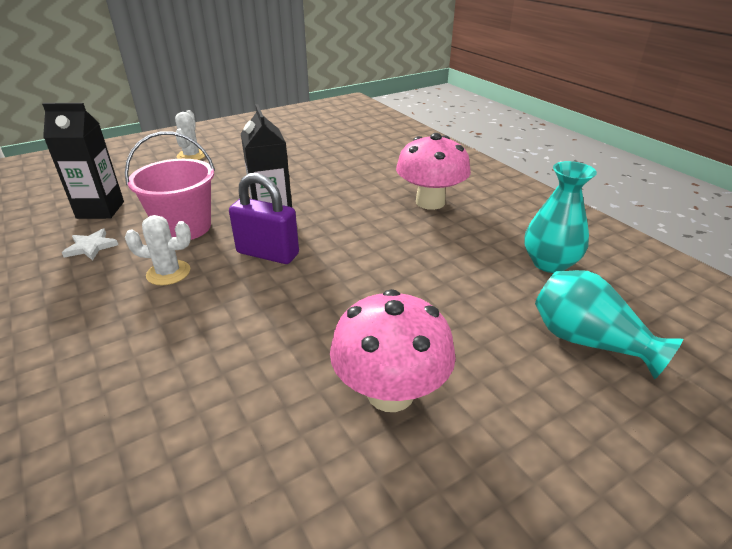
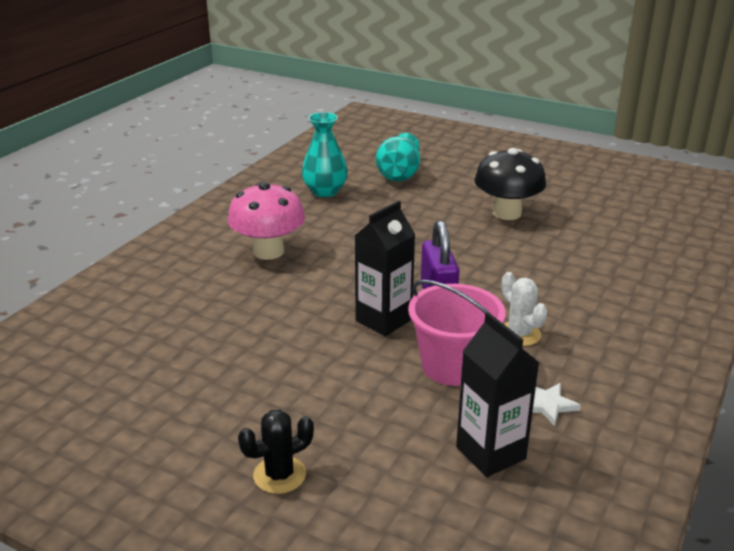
camera: 120 degrees left, 5 degrees down
white cactus [175,110,205,160] -> black cactus [238,410,314,494]
pink mushroom [330,289,456,412] -> black mushroom [474,148,546,220]

